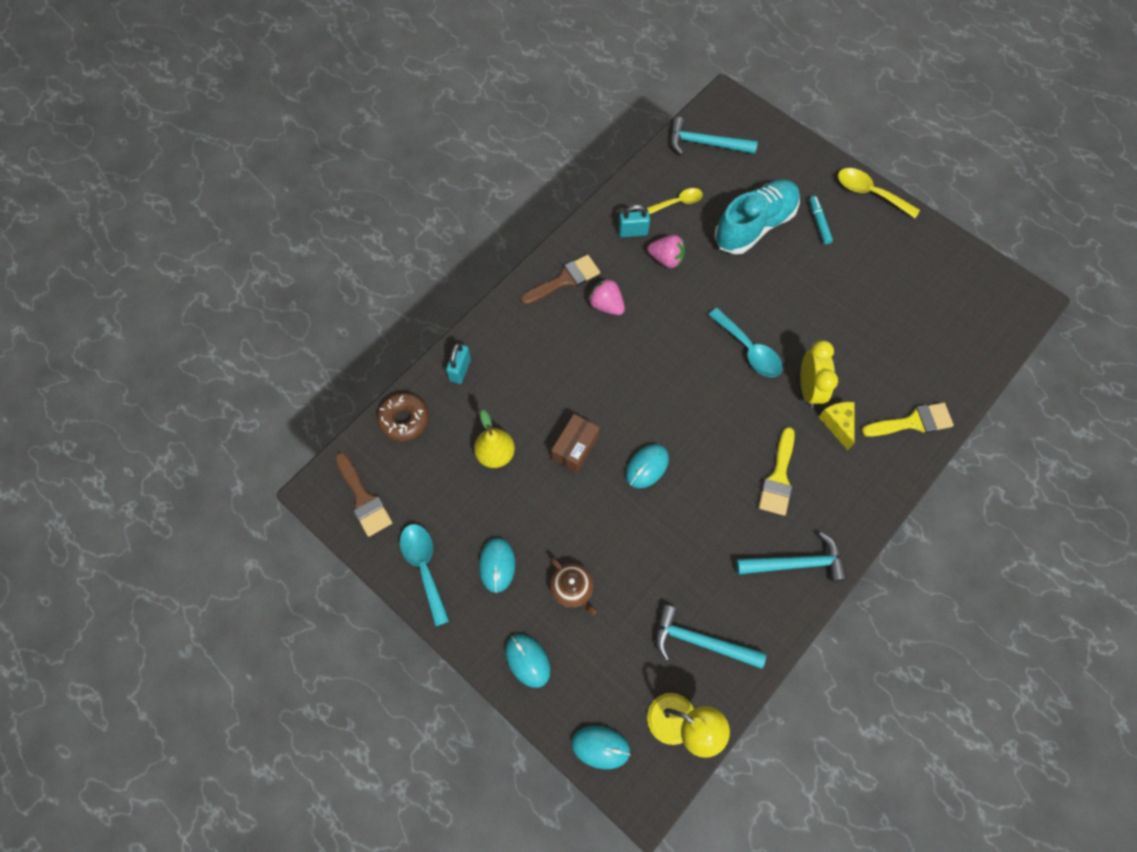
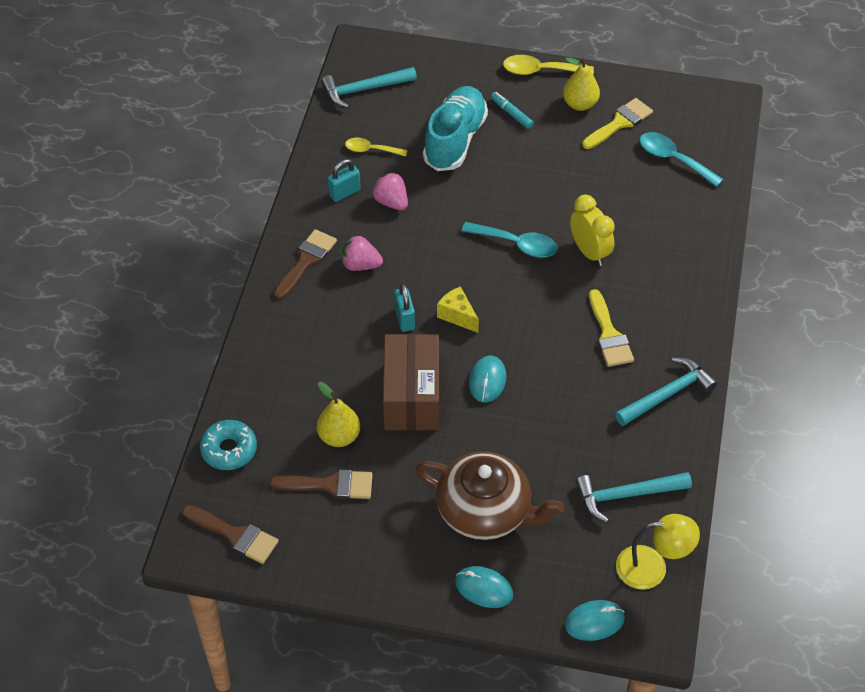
camera: 30 degrees left, 15 degrees down
brown donut [377,393,429,441] -> turquoise donut [200,420,257,470]
turquoise spoon [400,524,449,627] -> turquoise spoon moved to [640,132,724,187]
turquoise padlock [446,343,471,384] -> turquoise padlock moved to [394,284,415,332]
turquoise mouse [479,538,515,593] -> none
brown teapot [550,557,597,615] -> brown teapot [416,451,564,540], size x2.07
brown box [551,414,600,473] -> brown box [383,334,439,431], size x1.71
yellow spoon [647,188,703,214] -> yellow spoon turned 120 degrees counterclockwise [345,137,407,156]
pink strawberry [647,235,685,268] -> pink strawberry turned 120 degrees counterclockwise [372,172,408,210]
yellow cheese [819,402,854,450] -> yellow cheese moved to [437,286,479,333]
yellow brush [862,402,954,437] -> yellow brush moved to [582,98,653,149]
none -> brown brush [270,469,373,499]
none -> yellow pear [563,57,600,111]

